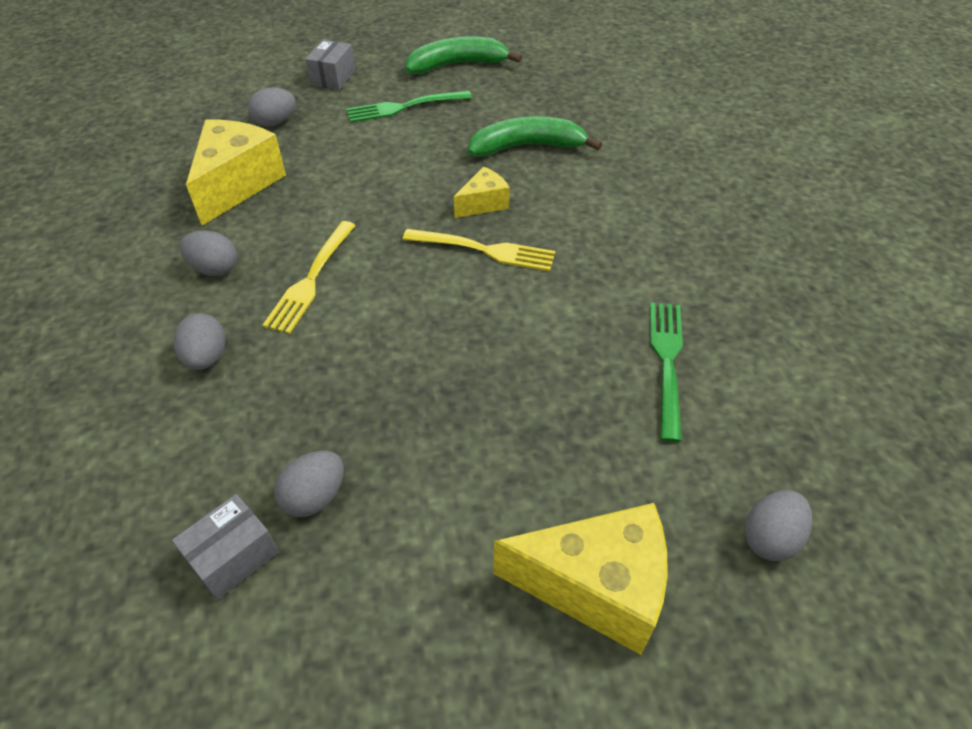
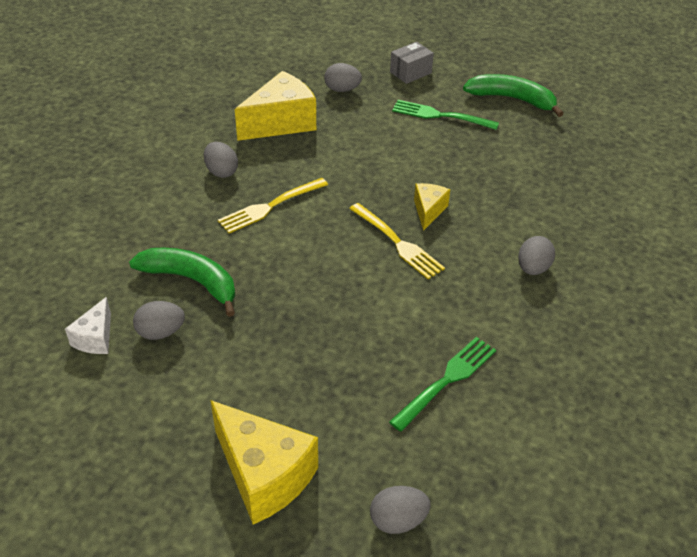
camera: 35 degrees right, 5 degrees down
grey box [172,494,279,600] -> white cheese [65,297,111,354]
grey egg [173,313,226,370] -> grey egg moved to [518,236,555,275]
yellow cheese [454,166,510,218] -> yellow cheese turned 75 degrees counterclockwise [414,183,450,231]
green banana [468,116,602,157] -> green banana moved to [129,248,235,317]

